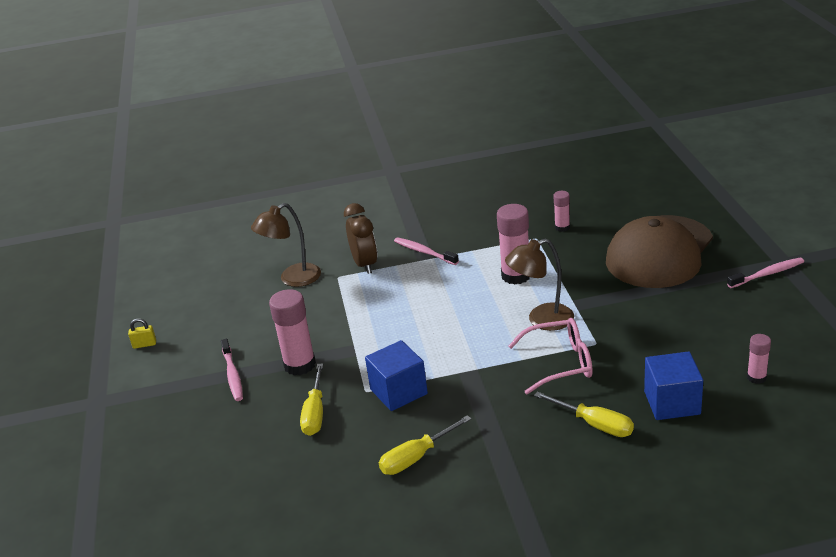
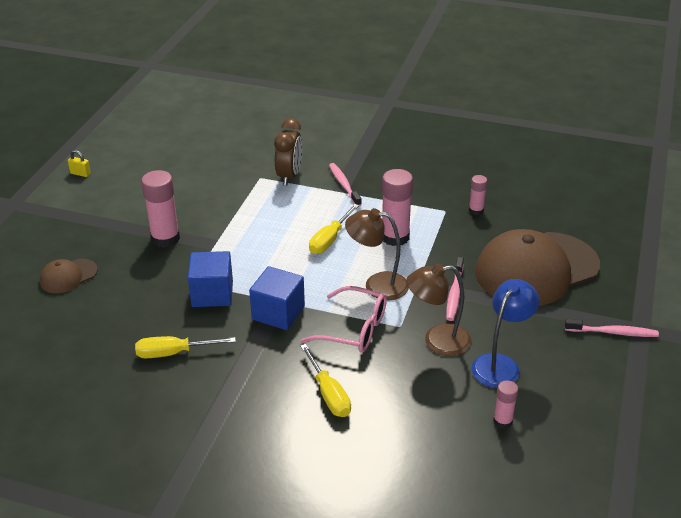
camera: 25 degrees right, 5 degrees up
pink toothbrush [221,339,243,401] -> pink toothbrush moved to [446,257,464,321]
brown lamp [251,203,321,287] -> brown lamp moved to [406,263,472,356]
yellow screwdriver [300,363,323,436] -> yellow screwdriver moved to [309,204,359,254]
blue cube [644,351,703,420] -> blue cube moved to [249,266,305,330]
none -> brown cap [40,259,98,293]
none -> blue lamp [471,279,539,388]

